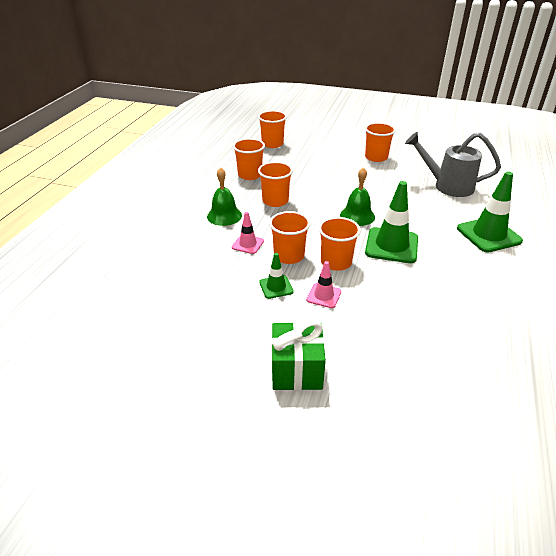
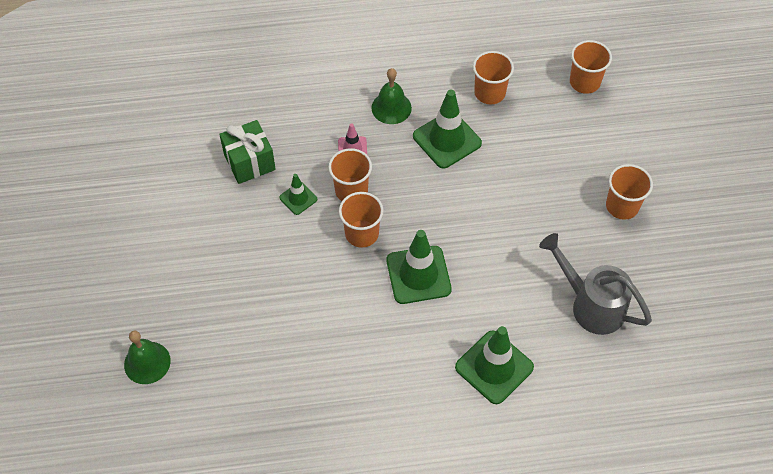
camera: 65 degrees right, 20 degrees up
orange cup [258,162,293,207] -> green traffic cone [413,90,482,169]
green gift [271,320,326,390] -> green gift moved to [219,120,276,184]
pink traffic cone [306,261,341,308] -> none
green bell [340,167,375,226] -> green bell moved to [124,330,171,384]
grey watering can [405,132,501,197] -> grey watering can turned 45 degrees counterclockwise [539,233,652,335]

